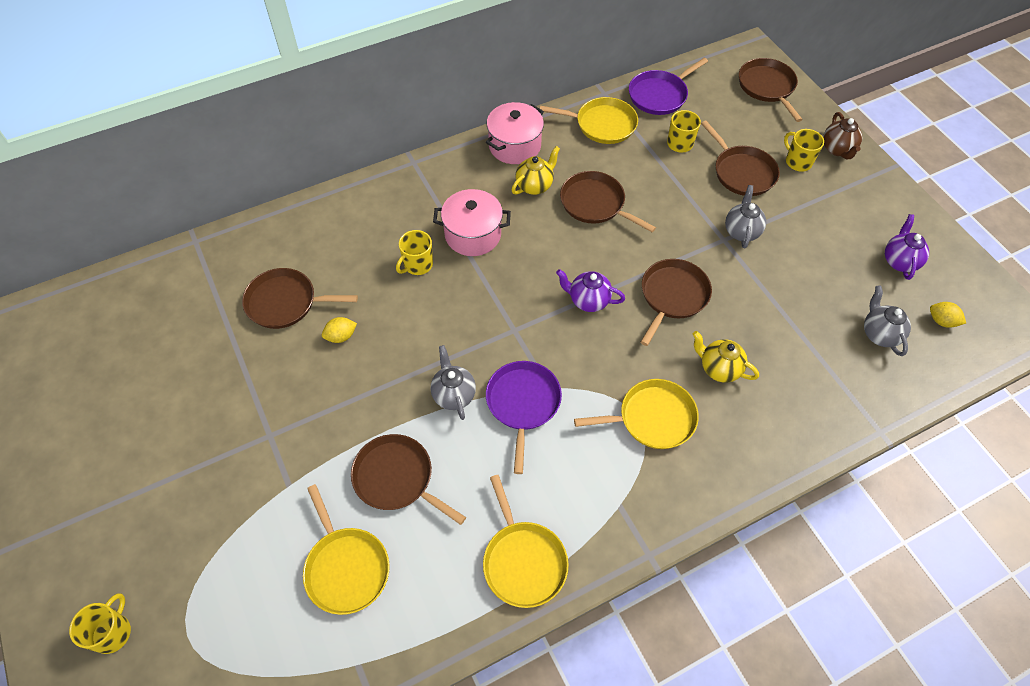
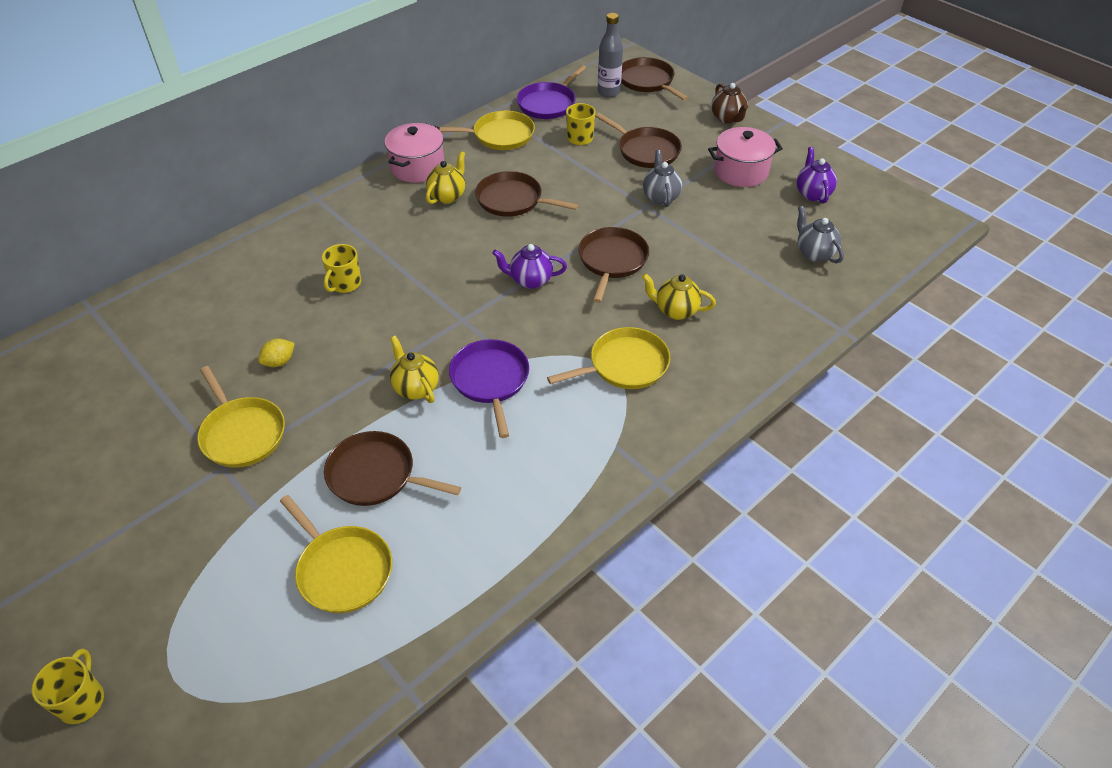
camera: 15 degrees left, 10 degrees down
brown pan [242,268,358,329] -> none
grey teapot [431,345,476,420] -> yellow teapot [390,335,439,403]
pink pot [433,189,511,256] -> pink pot moved to [708,127,783,187]
yellow pan [483,475,569,608] -> yellow pan moved to [197,366,285,468]
yellow mug [784,129,824,172] -> none
yellow lemon [930,302,966,328] -> none
none -> grey bottle [598,13,623,97]

